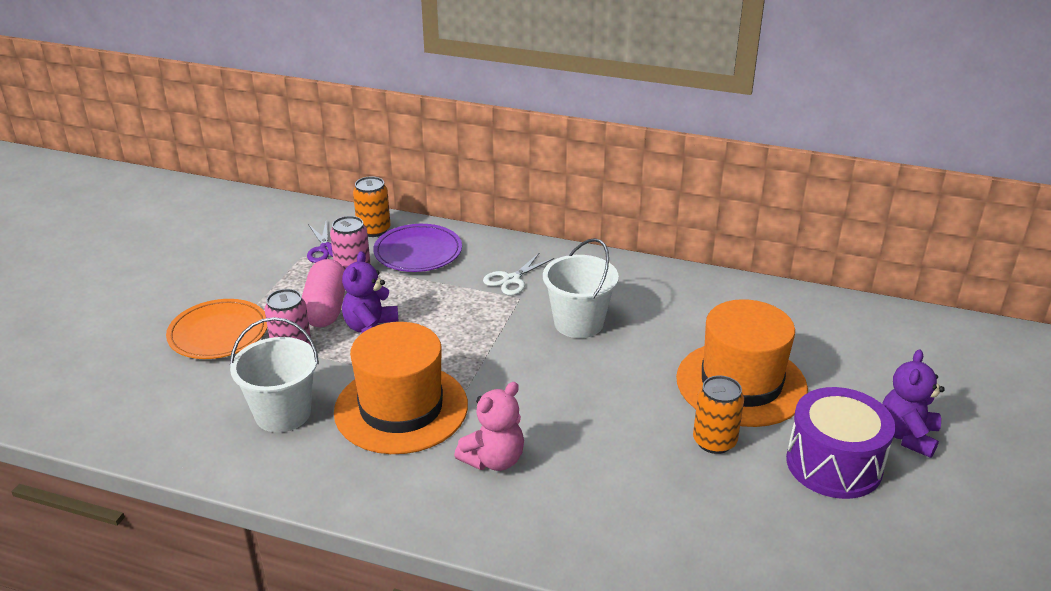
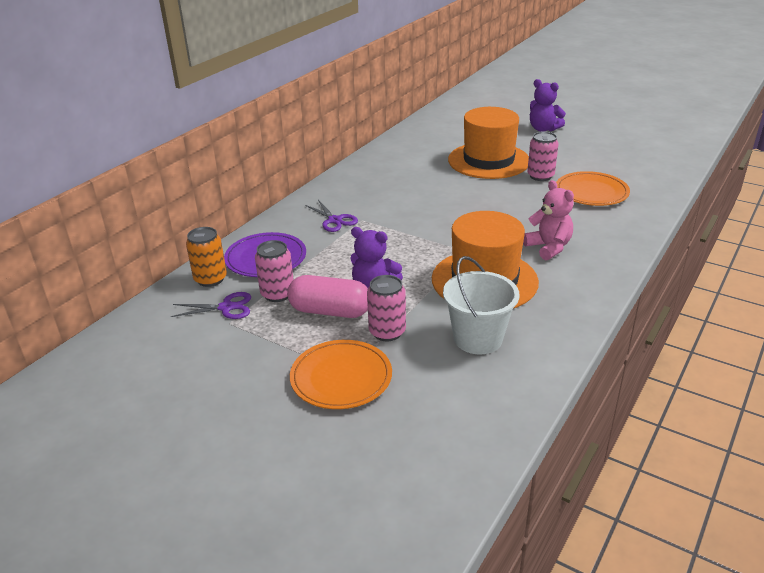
camera: 75 degrees left, 0 degrees up
white scissors [483,252,554,295] -> purple scissors [305,200,358,232]
white bucket [543,238,619,338] -> none
orange can [693,376,744,454] -> pink can [527,131,559,181]
purple drum [786,387,895,499] -> none
none -> orange plate [556,171,630,206]

